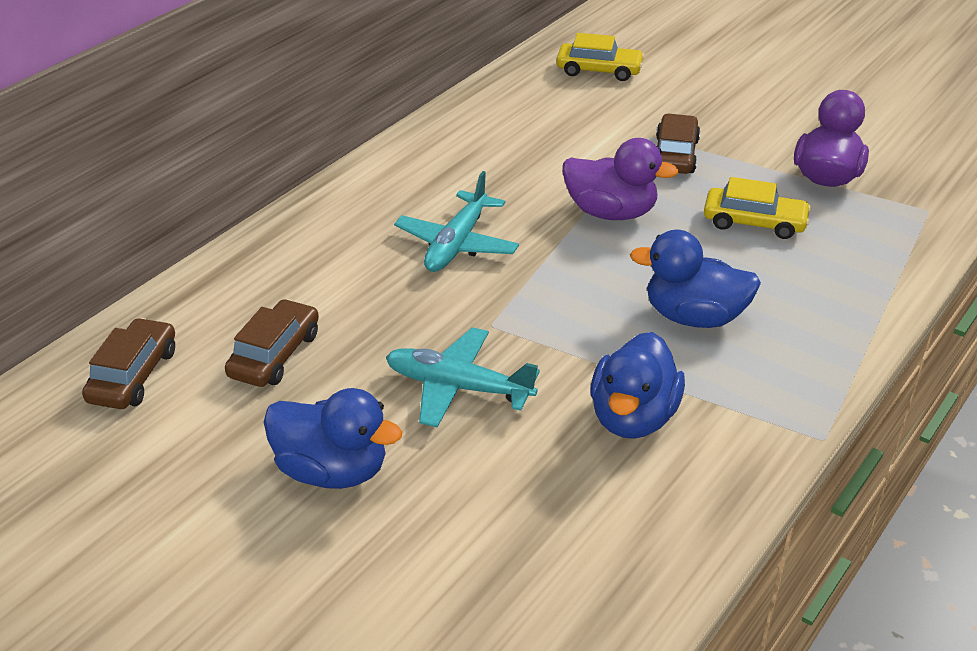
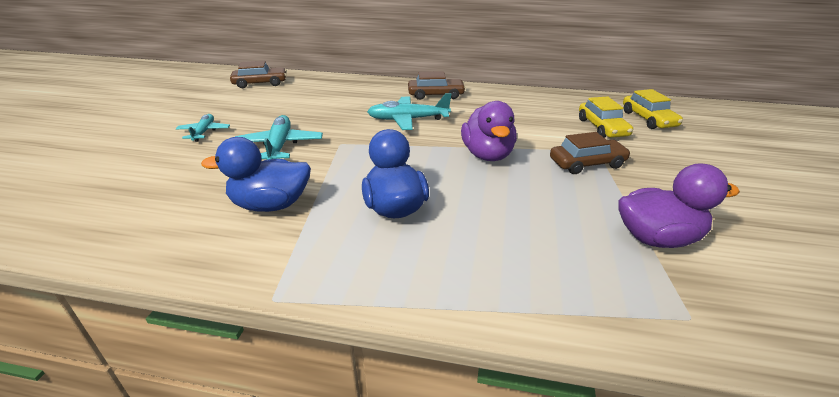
camera: 65 degrees right, 5 degrees down
brown car [225,299,319,387] -> brown car moved to [408,71,466,100]
blue duck [264,388,402,489] -> turquoise plane [176,114,230,142]
yellow car [704,177,811,239] -> yellow car moved to [579,96,633,138]

